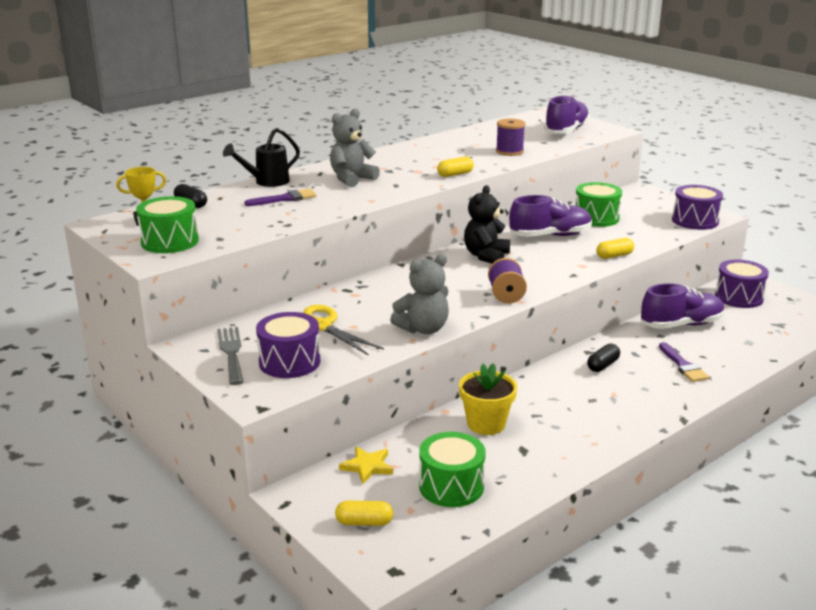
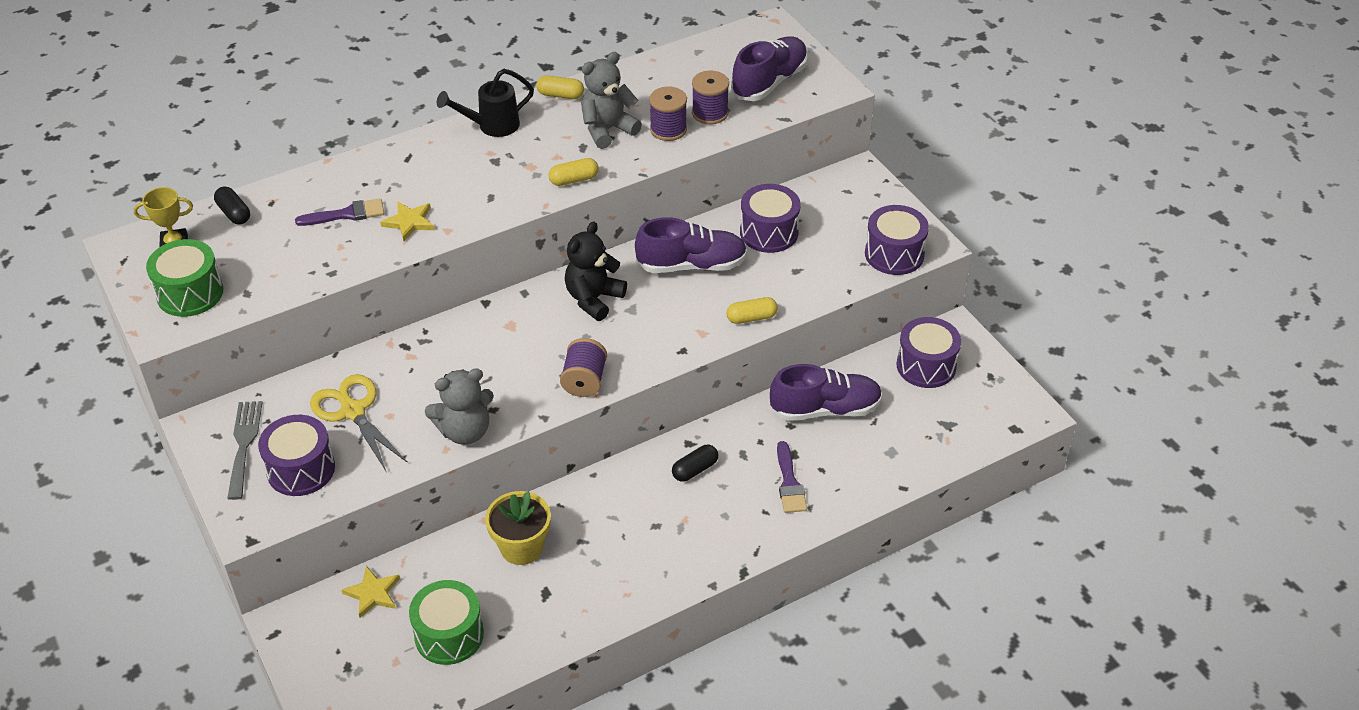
camera: 10 degrees right, 20 degrees up
black watering can [223,128,300,187] -> black watering can moved to [437,69,534,137]
grey teddy bear [330,109,380,187] -> grey teddy bear moved to [581,52,642,149]
yellow capsule [335,500,393,526] -> yellow capsule moved to [536,75,584,99]
green drum [575,182,622,227] -> purple drum [740,184,801,253]
none -> yellow star [380,201,434,241]
none -> purple spool [692,71,729,124]

